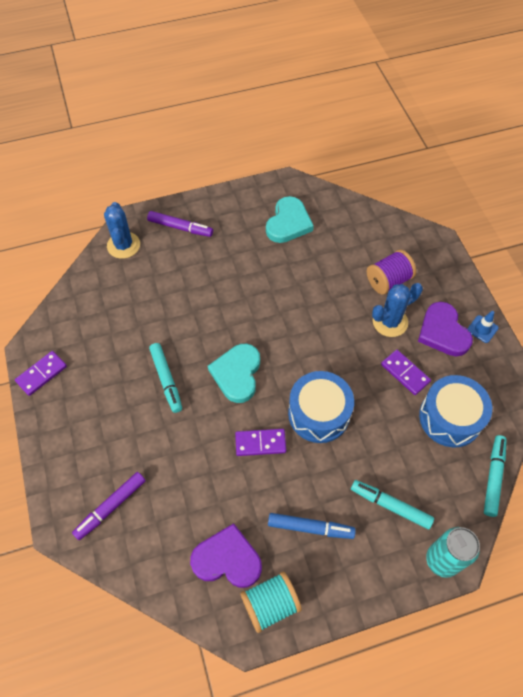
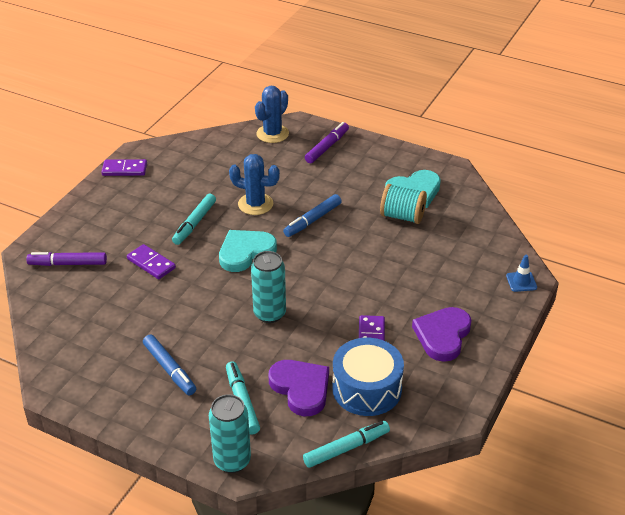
camera: 45 degrees right, 20 degrees down
purple marker [147,211,213,237] -> purple marker turned 120 degrees counterclockwise [305,122,349,163]
purple heart [190,523,262,588] -> purple heart moved to [269,360,329,416]
purple domino [235,429,286,456] -> purple domino moved to [127,244,176,279]
turquoise spool [240,571,302,633] -> turquoise spool moved to [380,184,427,224]
blue drum [288,371,354,443] -> turquoise can [251,251,286,323]
purple spool [367,250,416,295] -> none
blue cactus [372,283,423,337] -> blue cactus moved to [229,154,280,215]
blue traffic cone [468,311,499,343] -> blue traffic cone moved to [506,255,537,292]
none -> blue marker [283,194,342,237]

